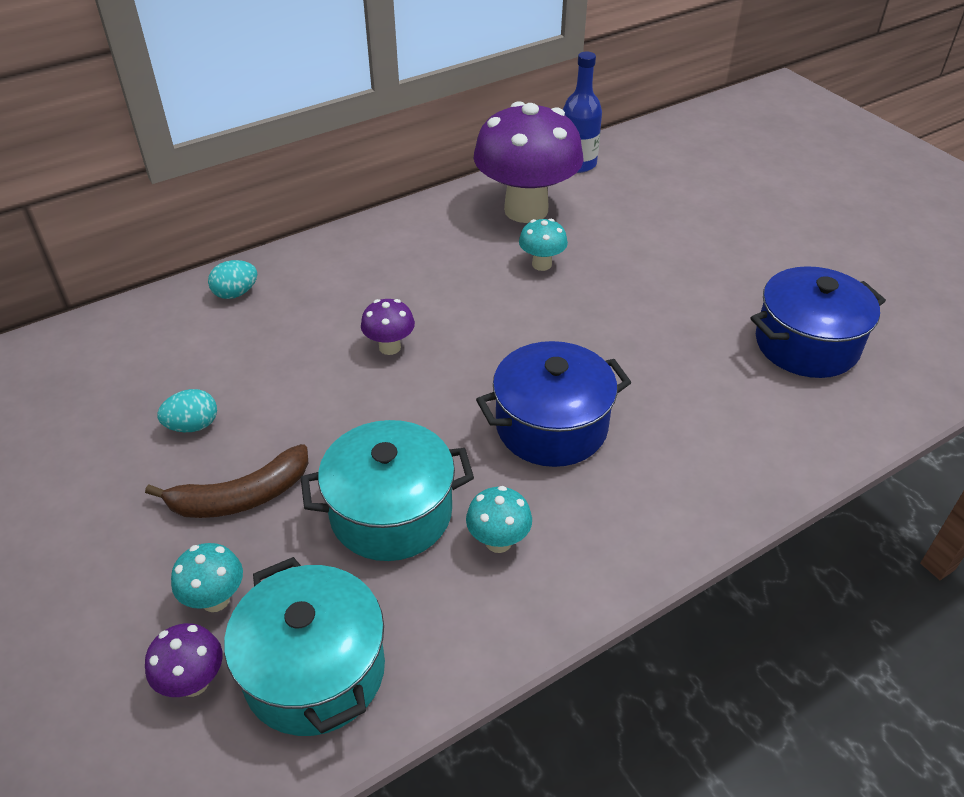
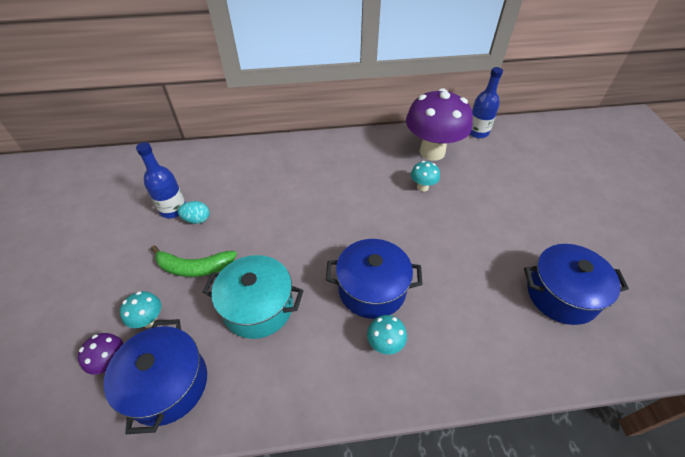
camera: 25 degrees right, 5 degrees up
brown banana [145,444,308,518] -> green banana [151,245,237,277]
turquoise egg [208,260,257,299] -> none
turquoise pot [224,557,385,736] -> blue pot [104,319,207,434]
purple mushroom [361,299,415,355] -> none
turquoise mushroom [466,486,532,553] -> turquoise mushroom moved to [367,315,407,355]
none -> blue bottle [136,142,186,218]

